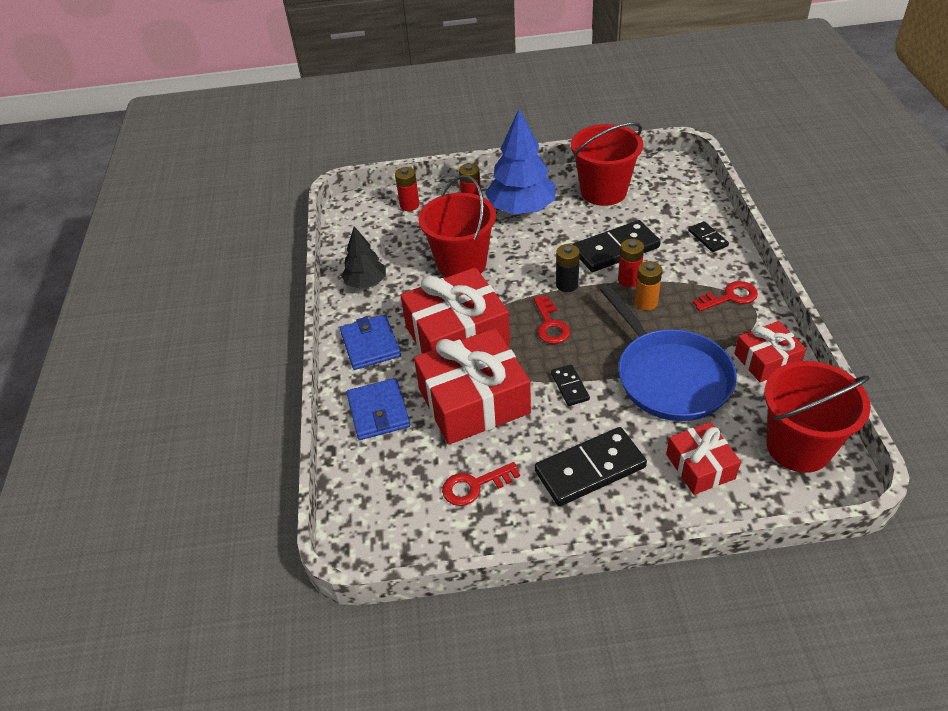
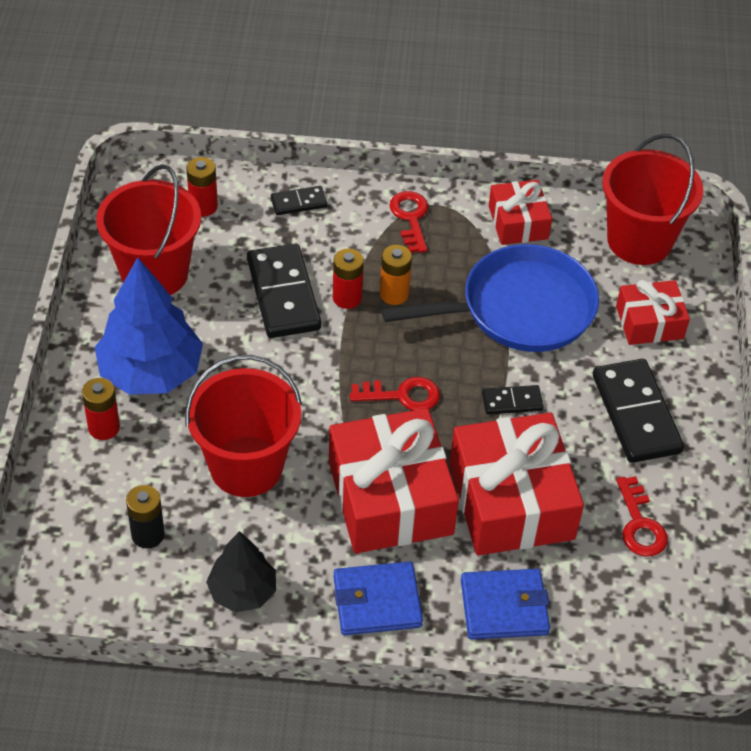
camera: 85 degrees left, 5 degrees up
red battery [395,167,420,211] -> red battery moved to [186,157,218,216]
black battery [556,244,580,292] -> black battery moved to [126,485,165,548]

